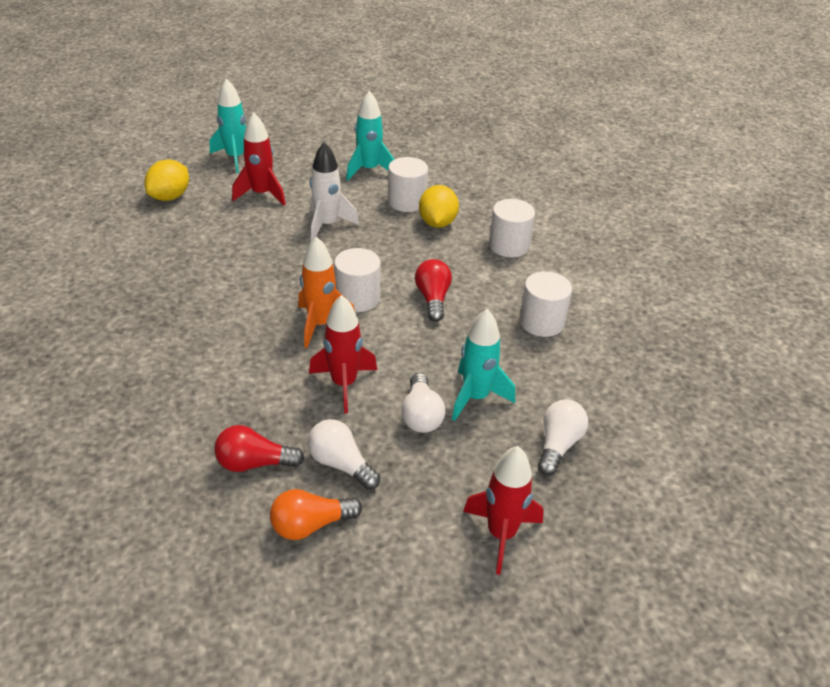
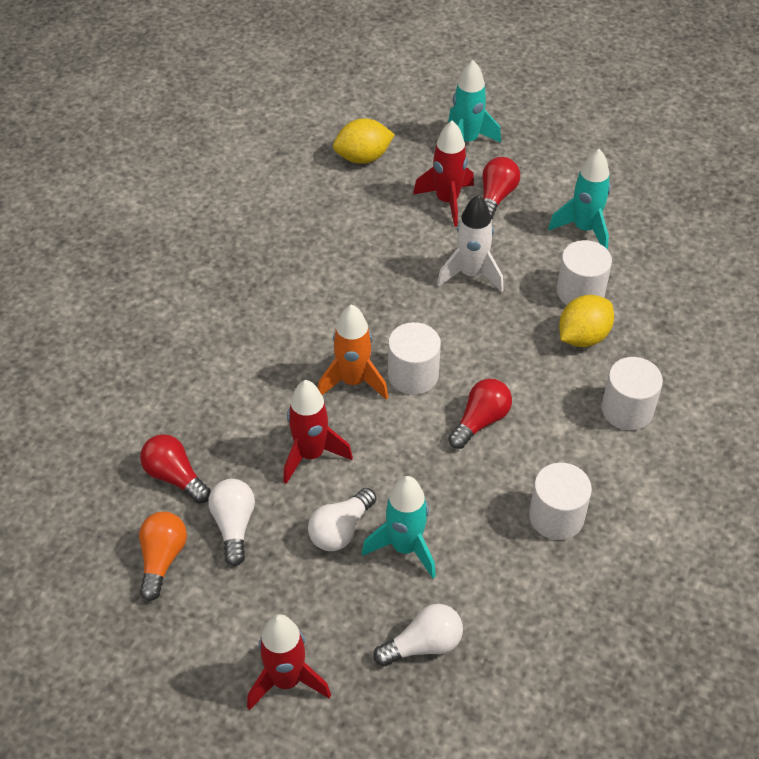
camera: 45 degrees right, 10 degrees up
orange light bulb [270,489,362,540] -> orange light bulb turned 75 degrees clockwise [139,512,187,601]
none -> red light bulb [482,157,520,219]

